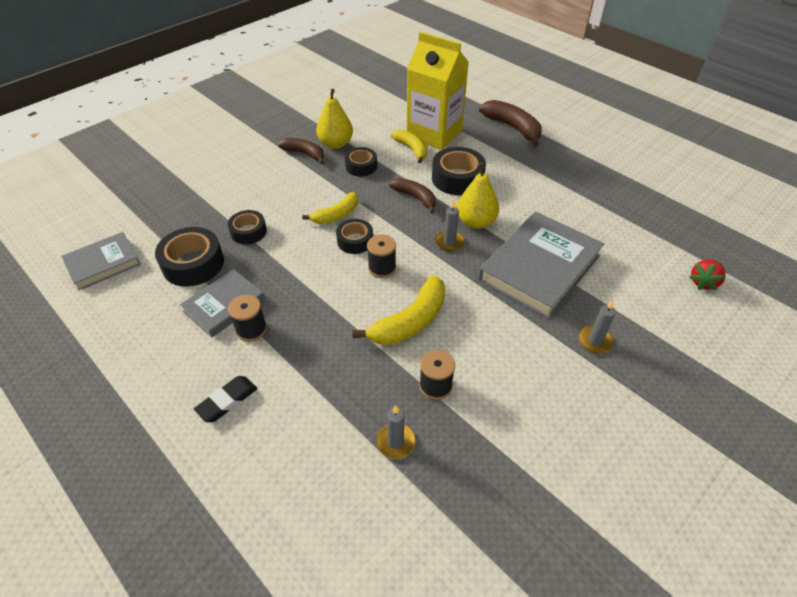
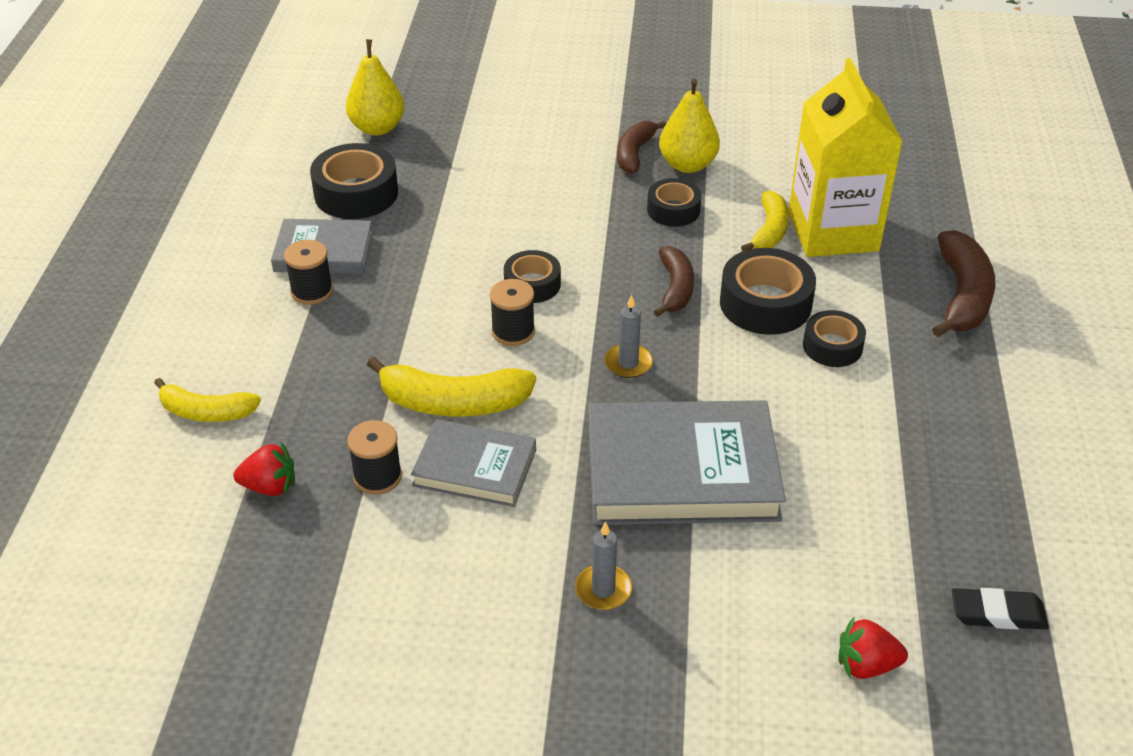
camera: 50 degrees right, 5 degrees down
grey book [61,232,141,291] -> grey book moved to [411,419,536,507]
black eraser [194,376,257,422] -> black eraser moved to [952,588,1049,630]
black tape [228,210,267,245] -> black tape moved to [803,310,866,367]
brown banana [278,138,324,164] -> brown banana turned 150 degrees counterclockwise [617,120,666,174]
yellow banana [302,192,358,224] -> yellow banana moved to [154,378,261,422]
grey candle [376,405,416,459] -> red strawberry [233,442,295,496]
yellow pear [457,163,499,229] -> yellow pear moved to [346,39,405,135]

